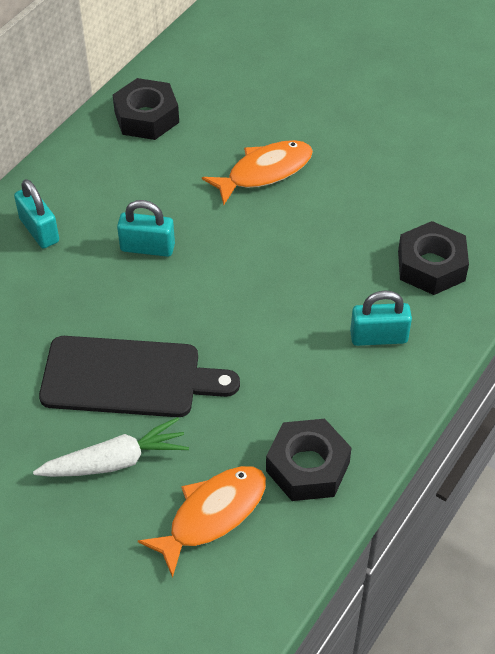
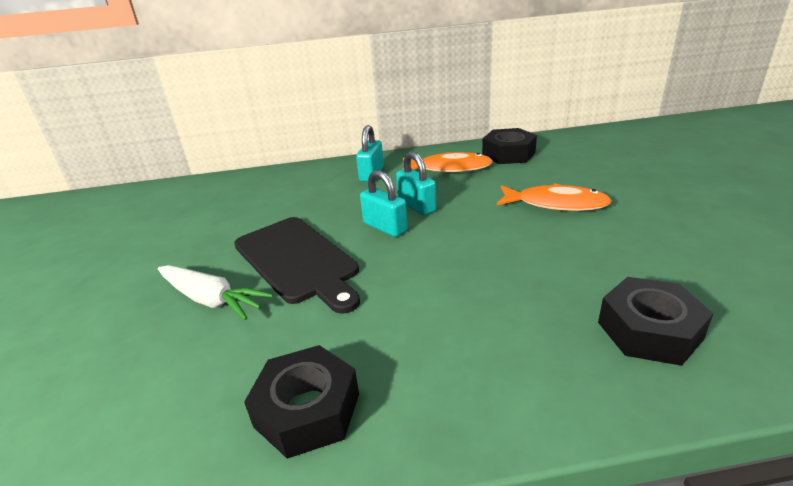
camera: 50 degrees right, 20 degrees down
orange fish [138,466,266,578] -> orange fish moved to [403,152,493,173]
turquoise padlock [350,290,412,346] -> turquoise padlock moved to [360,170,408,237]

